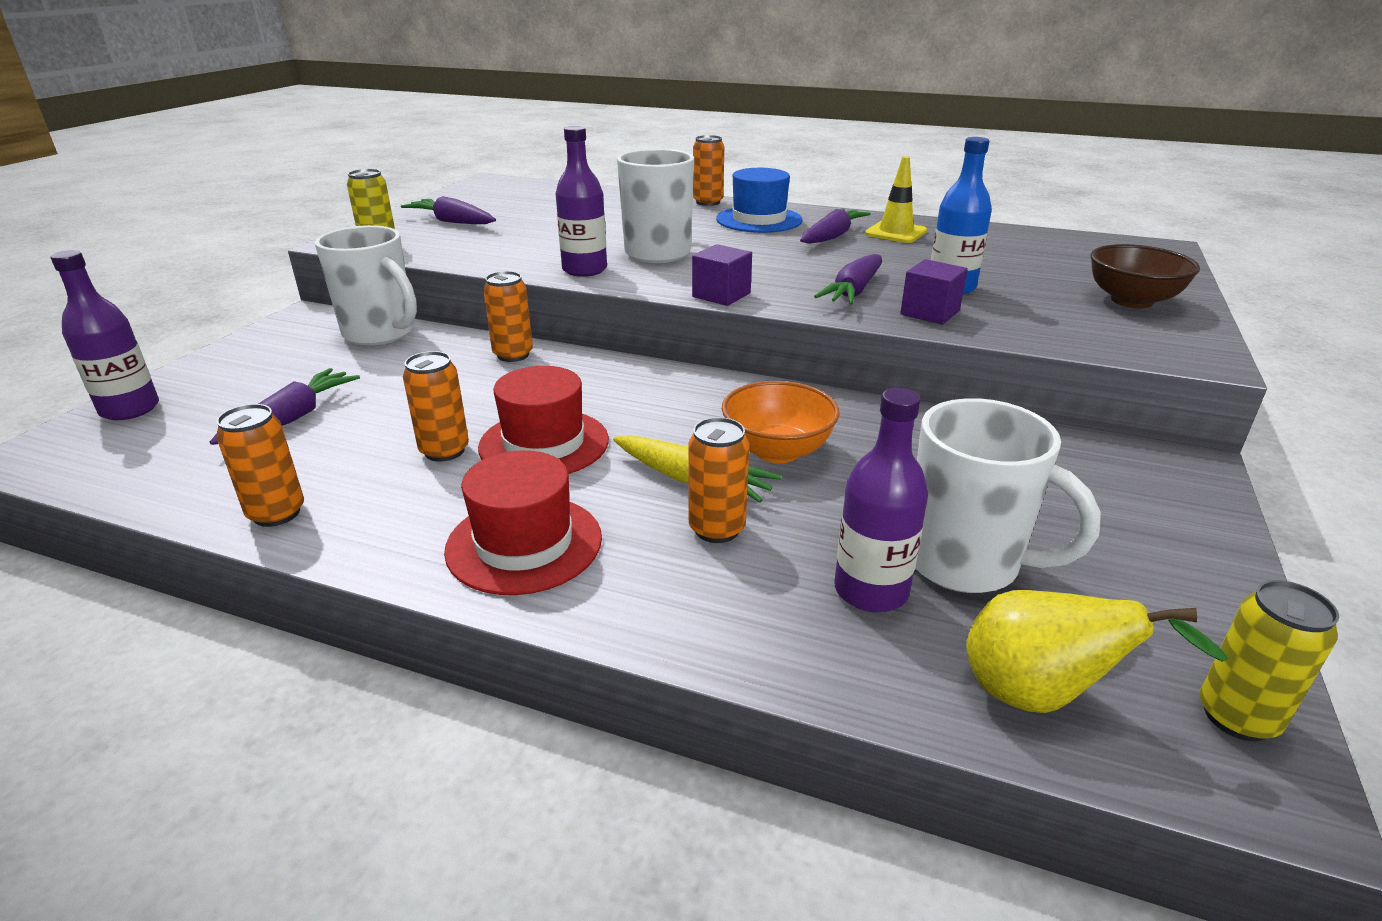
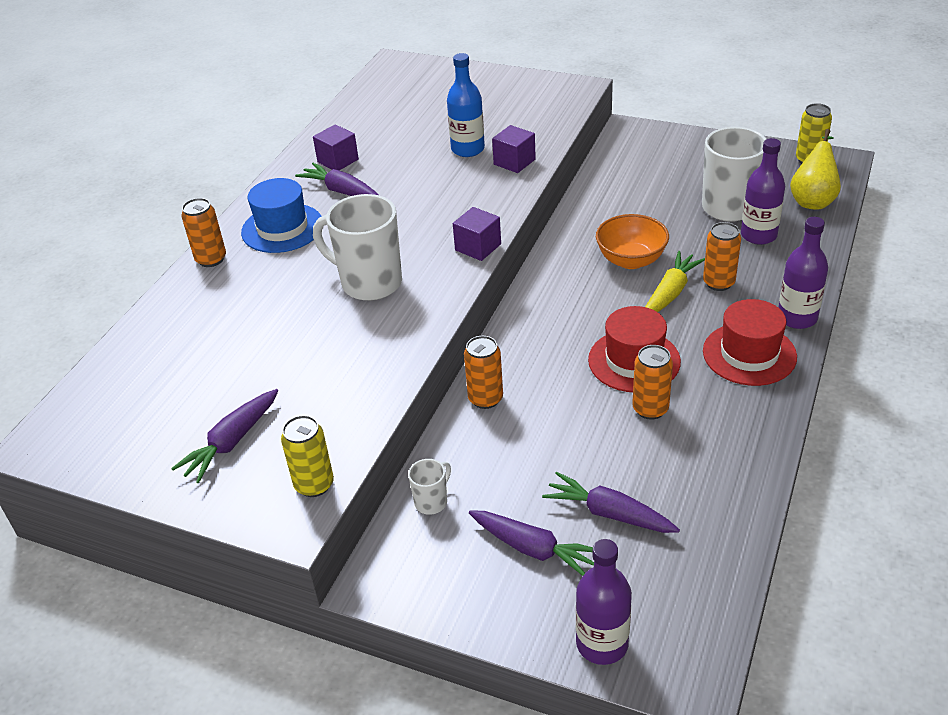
camera: 85 degrees left, 10 degrees up
orange can [216,404,304,527] -> none
white mug [315,225,417,346] -> white mug [408,459,451,515], size x0.47
purple bottle [556,126,607,277] -> purple bottle moved to [778,217,828,329]
purple carrot [814,254,882,305] -> purple carrot moved to [469,511,594,576]
yellow traffic cone [865,156,927,243] -> purple cube [313,124,359,170]
brown bowl [1090,244,1200,308] -> none

